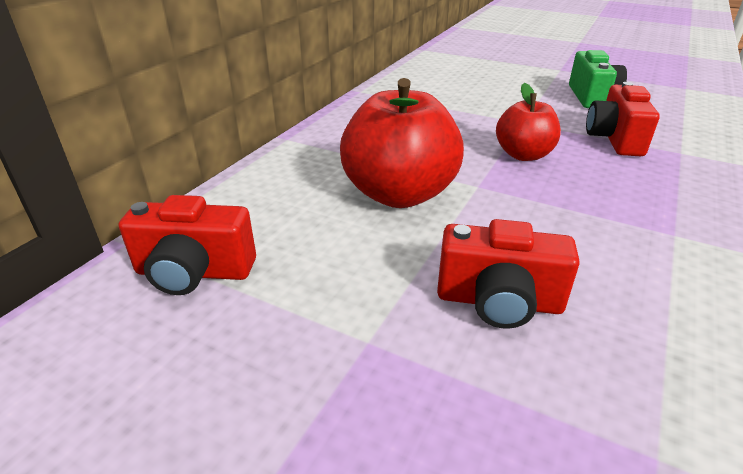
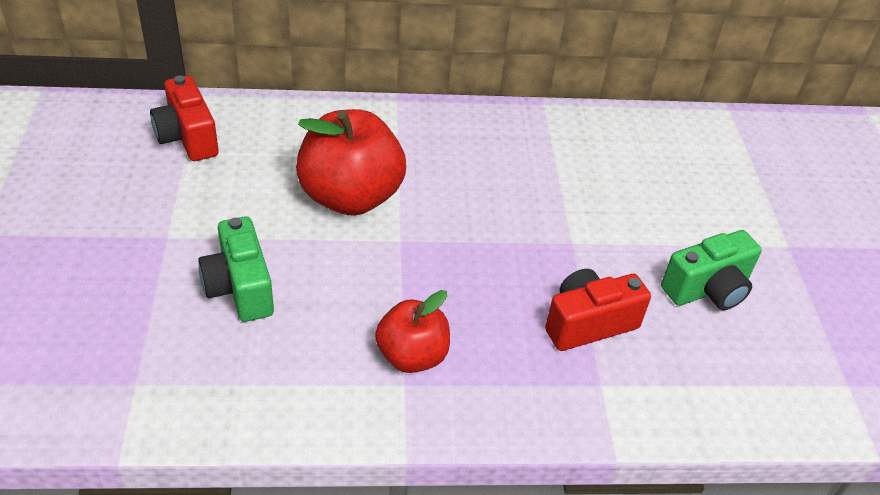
camera: 55 degrees right, 10 degrees up
red camera [437,219,580,329] -> green camera [198,216,274,322]
red apple [496,83,561,161] -> red apple moved to [375,290,450,373]

